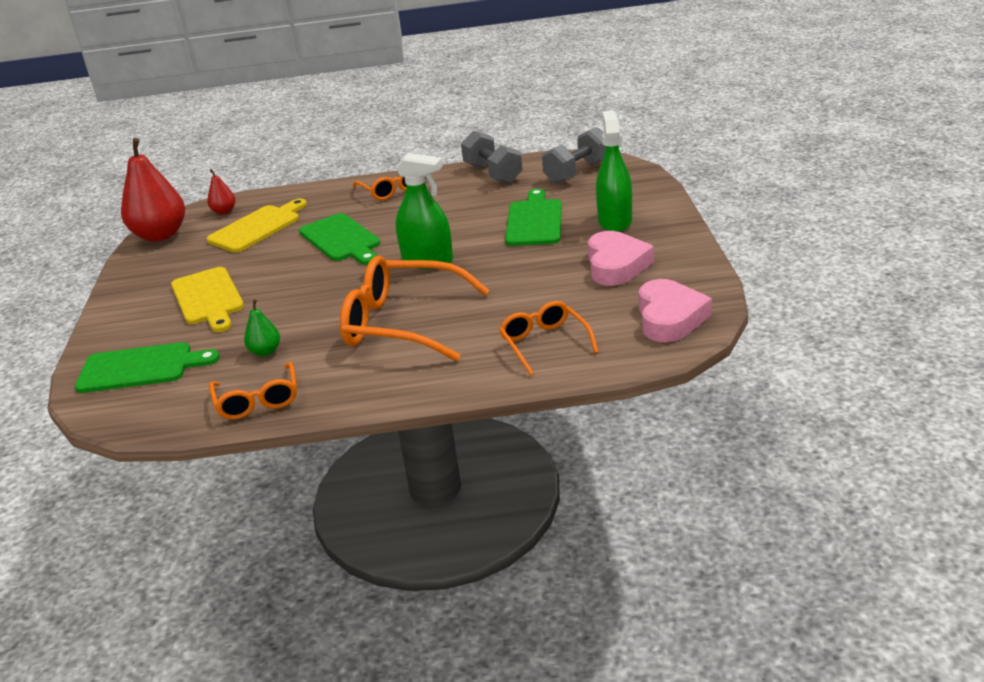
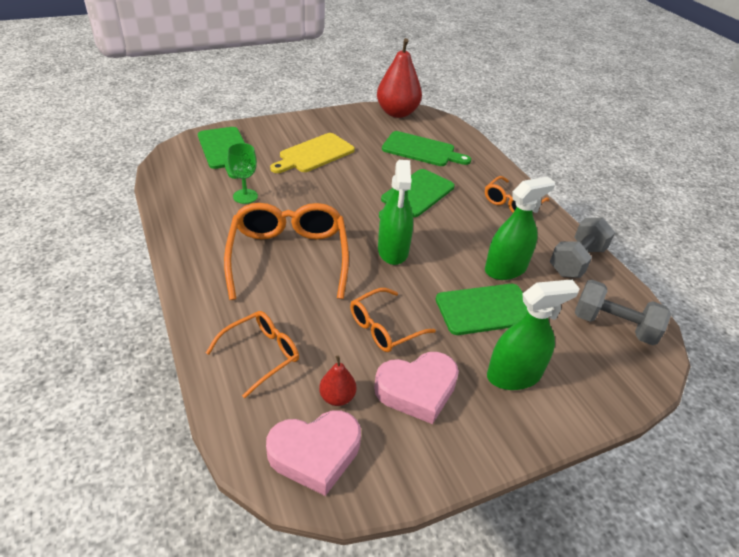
camera: 65 degrees right, 10 degrees up
yellow cutting board [206,198,307,253] -> green cutting board [382,131,471,166]
red pear [207,169,236,214] -> red pear moved to [319,356,356,406]
orange glasses [209,362,297,420] -> orange glasses moved to [350,288,436,352]
green pear [244,299,280,356] -> green goblet [227,143,258,204]
none -> green spray bottle [485,177,555,280]

